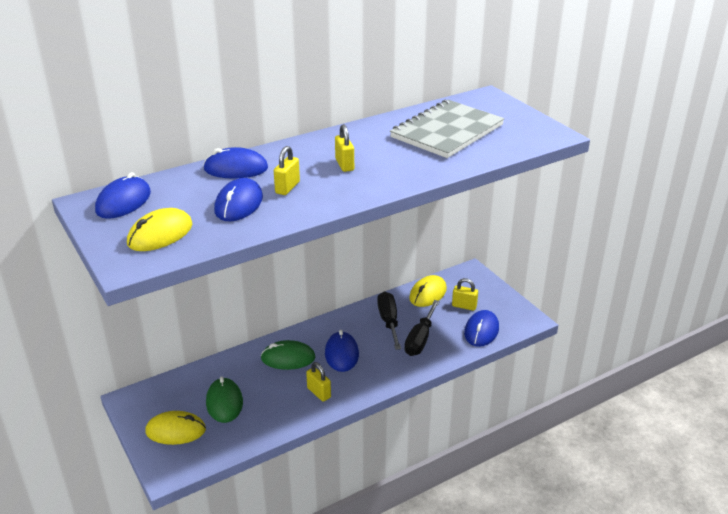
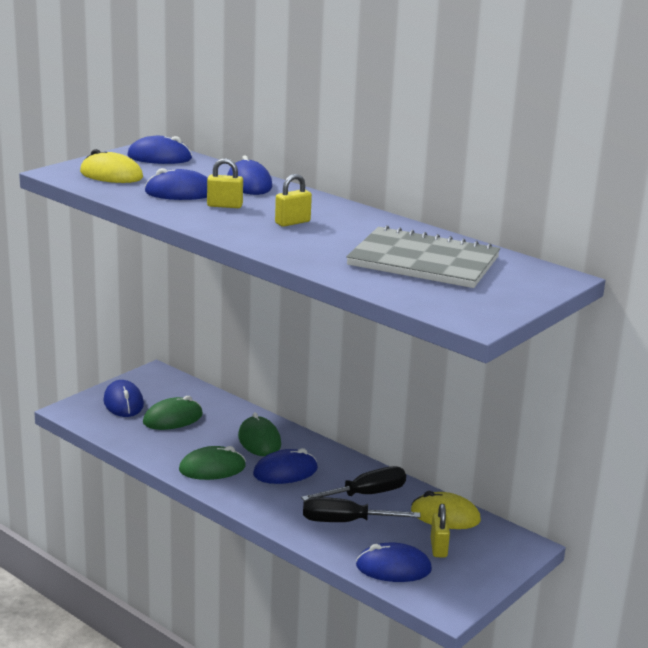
camera: 70 degrees right, 10 degrees down
yellow mouse [145,411,206,445] -> blue mouse [103,380,144,417]
yellow padlock [306,362,331,402] -> green mouse [179,446,246,480]

